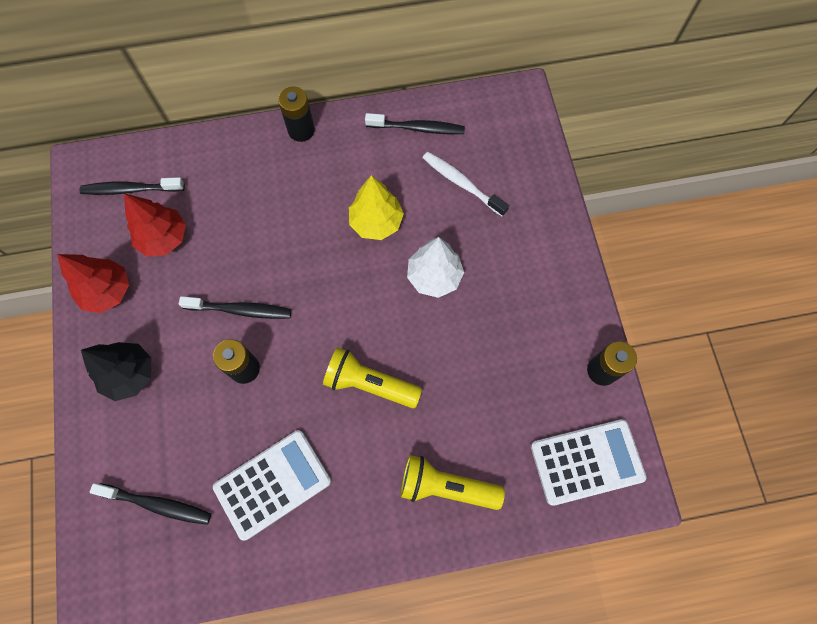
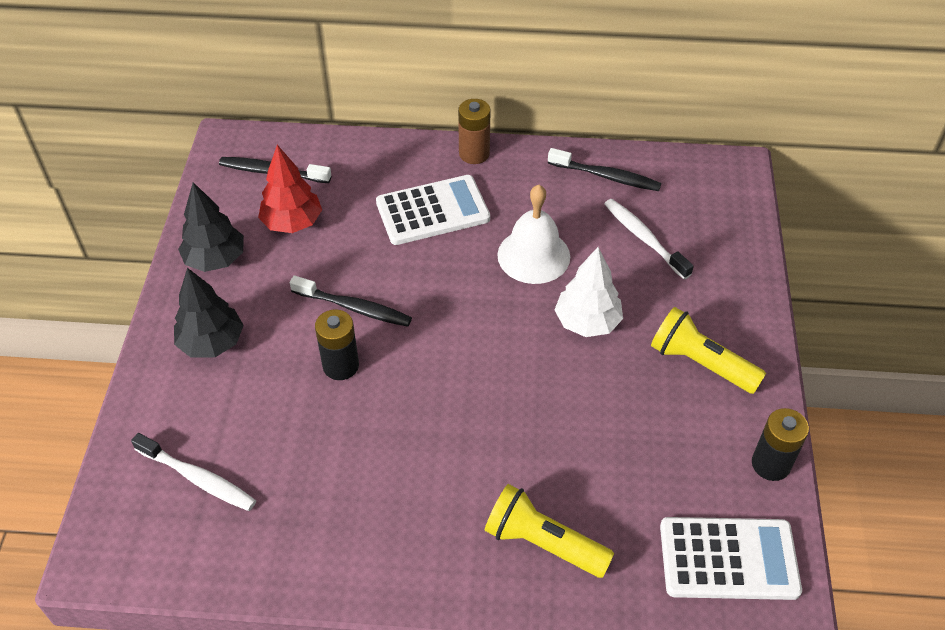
camera: 15 degrees right, 20 degrees down
red tree [57,254,129,313] -> black tree [178,182,244,272]
black toothbrush [90,483,211,525] -> white toothbrush [131,433,256,511]
white calculator [213,430,331,540] -> white calculator moved to [376,175,490,245]
black battery [278,87,315,142] -> brown battery [458,99,491,164]
yellow flashlight [323,347,422,408] -> yellow flashlight moved to [651,307,766,394]
yellow tree [349,175,404,240] -> white bell [497,185,570,284]

